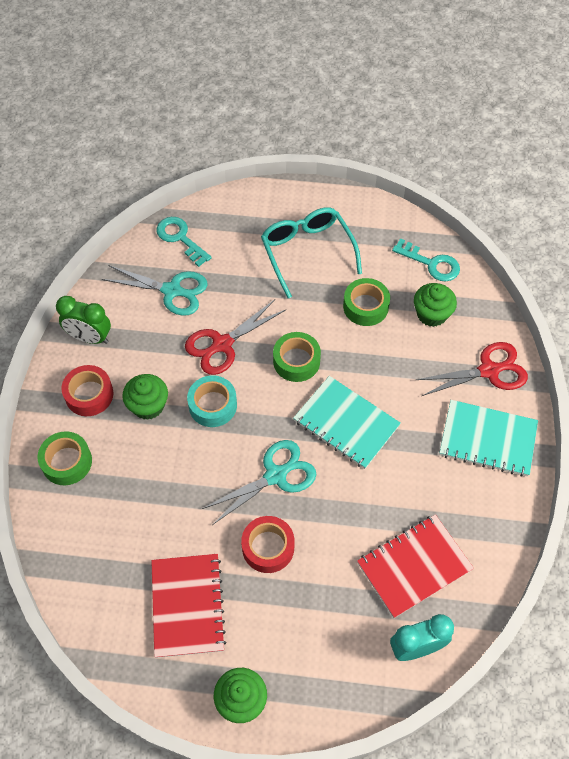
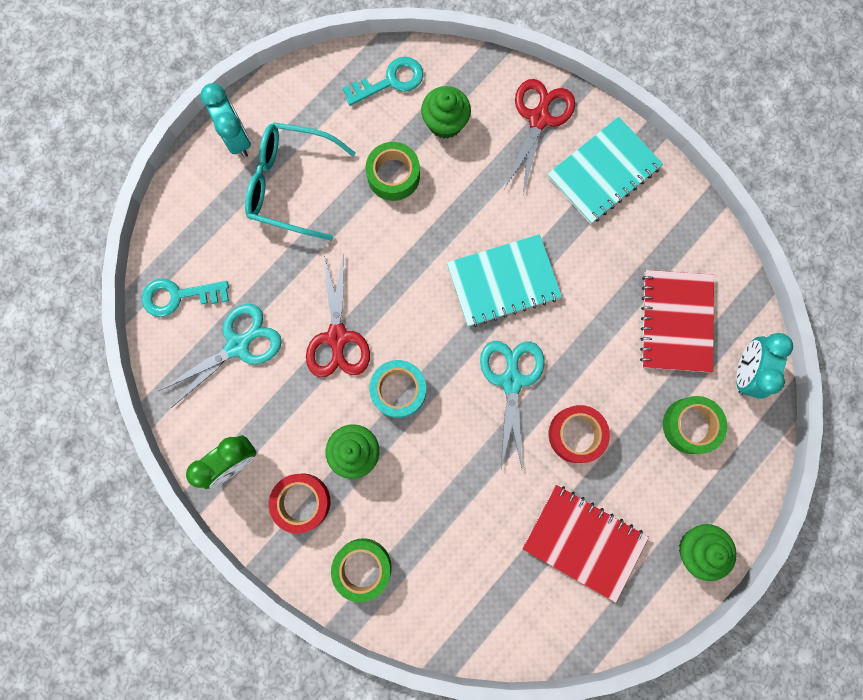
camera: 55 degrees left, 20 degrees up
green tape [273,332,321,382] -> green tape moved to [663,396,727,454]
none -> turquoise clock [200,83,251,158]

